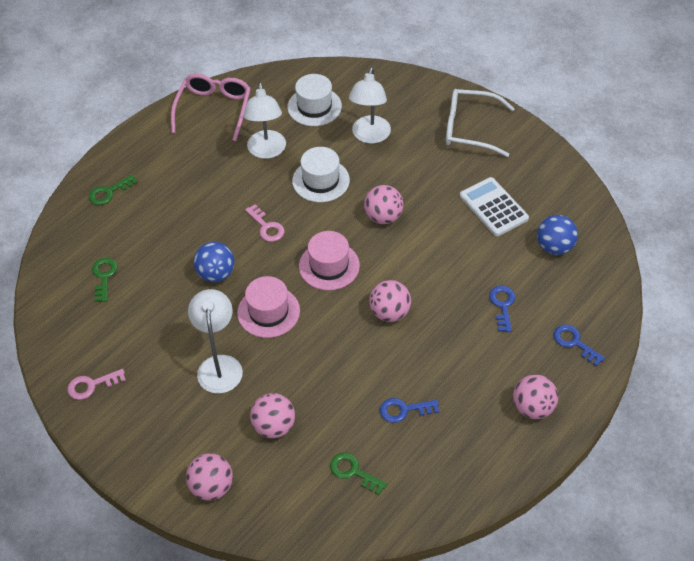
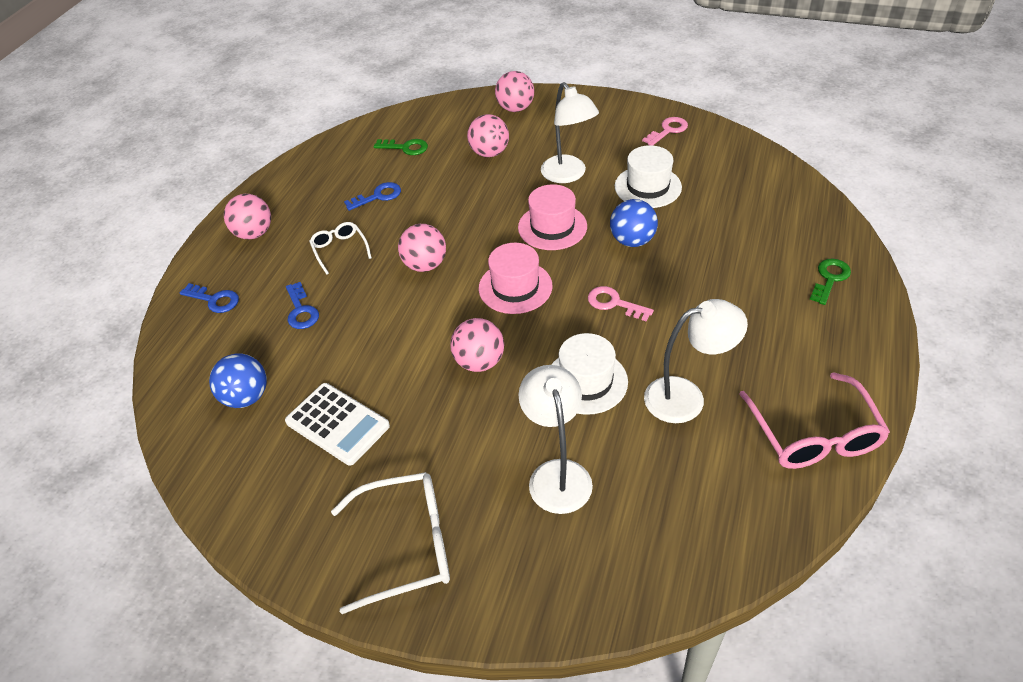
camera: 160 degrees right, 5 degrees down
green key [92,258,118,302] -> none
white lamp [243,83,286,159] -> white lamp turned 105 degrees clockwise [644,299,748,423]
white hat [287,74,342,126] -> white hat moved to [615,145,682,208]
none -> white glasses [309,222,372,275]

